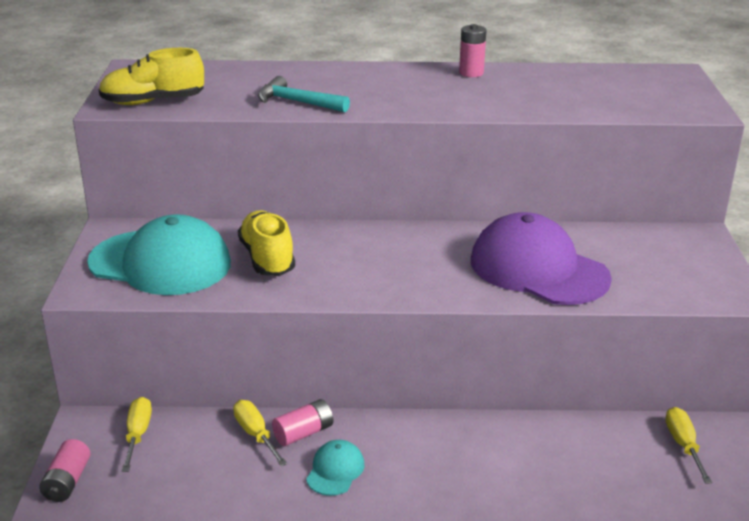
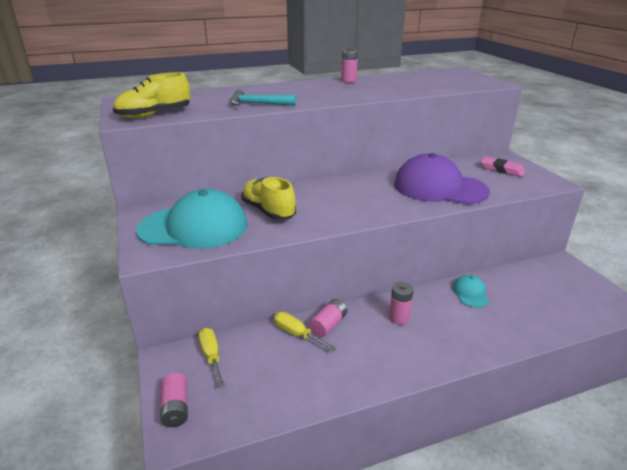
camera: 20 degrees left, 0 degrees up
turquoise cap [306,440,365,496] -> turquoise cap moved to [452,275,489,308]
yellow screwdriver [665,407,712,484] -> none
none -> pink battery [389,282,414,325]
none -> pink eraser [481,157,525,177]

